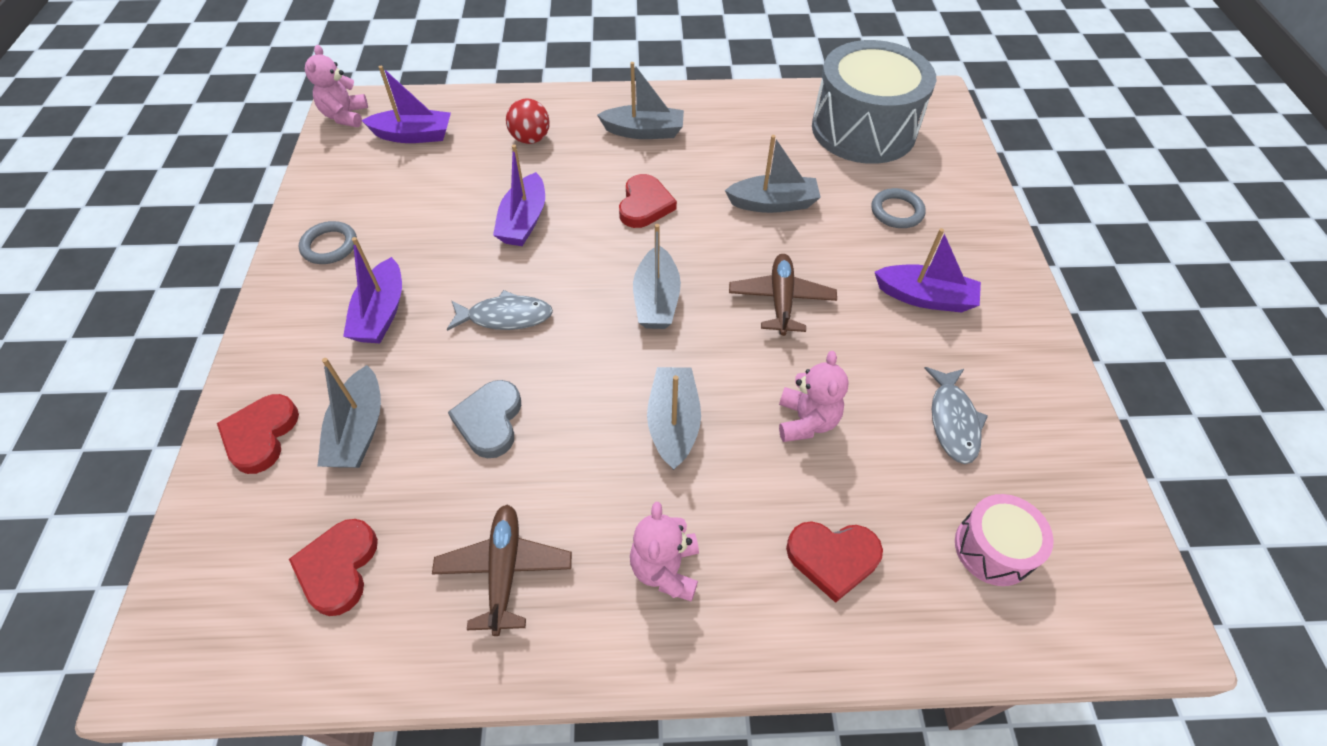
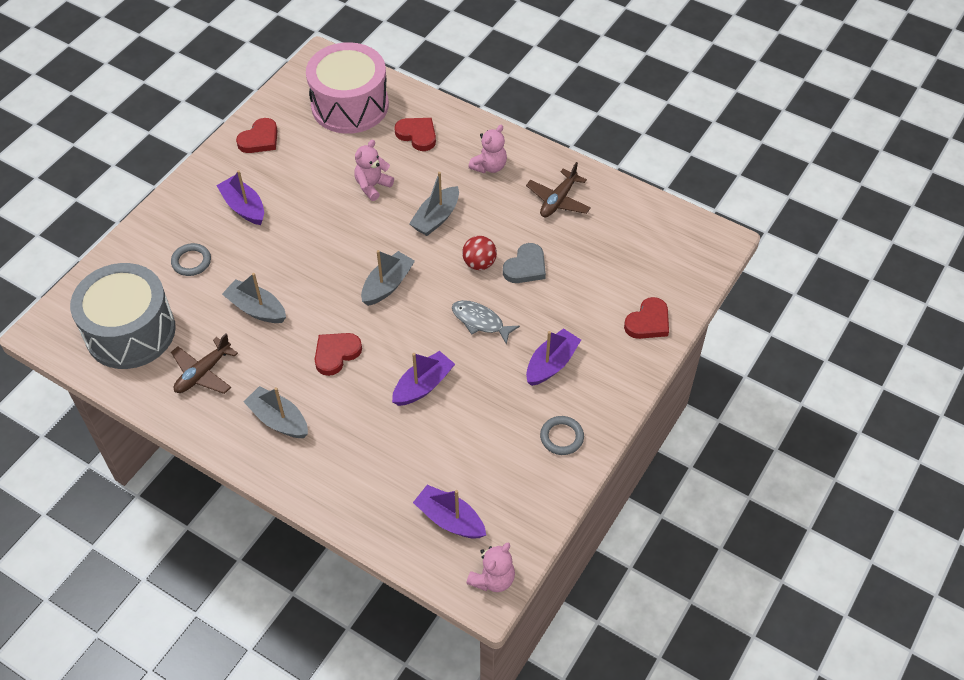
camera: 145 degrees left, 0 degrees up
red heart [289,519,378,616] -> red heart moved to [236,118,278,153]
grey boat [317,358,381,468] -> none
red ball [506,98,550,144] -> red ball moved to [462,236,497,270]
brown plane [729,254,837,336] -> brown plane moved to [171,333,238,394]
grey fish [924,367,988,464] -> none
pink drum [955,494,1054,586] -> pink drum [306,42,389,134], size x2.07

